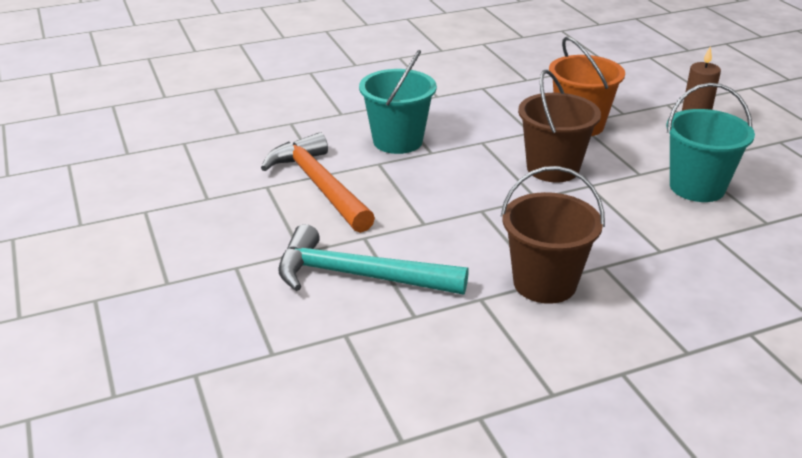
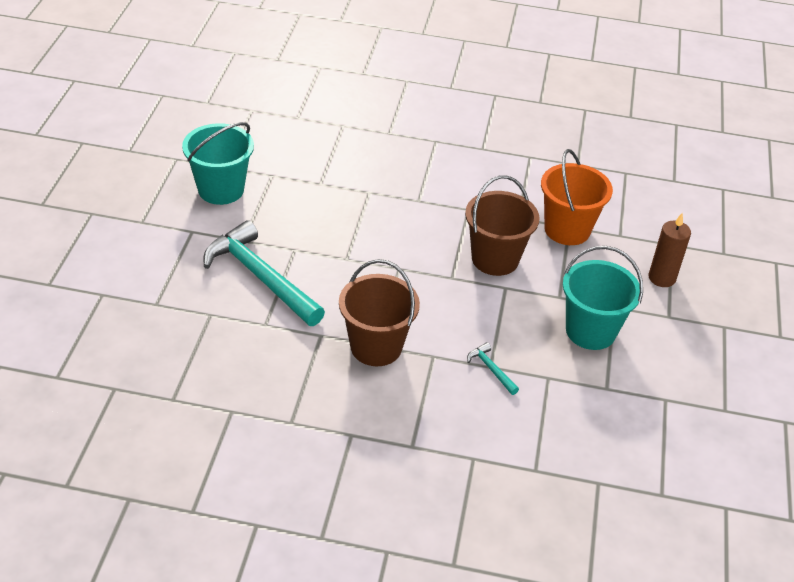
camera: 30 degrees right, 10 degrees up
orange hammer [261,132,375,233] -> none
turquoise bucket [359,50,437,154] -> turquoise bucket moved to [182,122,254,205]
none -> turquoise hammer [467,342,519,395]

